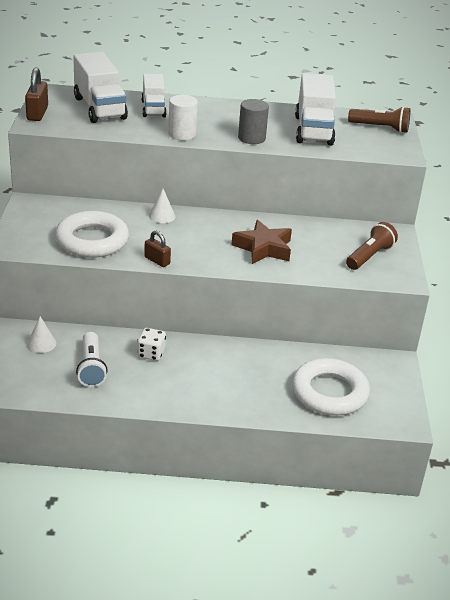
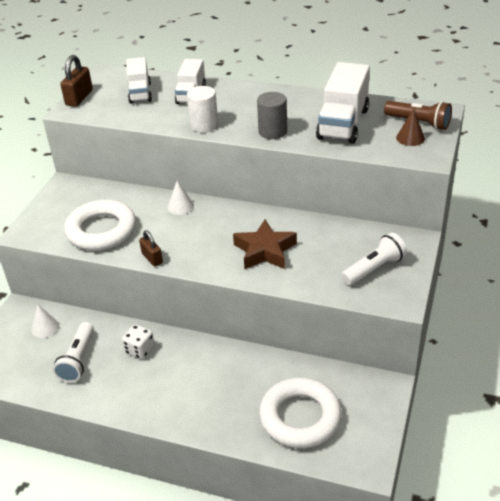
camera: 20 degrees right, 5 degrees up
white truck [73,52,128,123] -> white truck [126,57,152,104], size x0.63
brown flashlight [346,222,398,270] -> white flashlight [341,233,407,285]
none -> brown cone [396,108,425,146]

